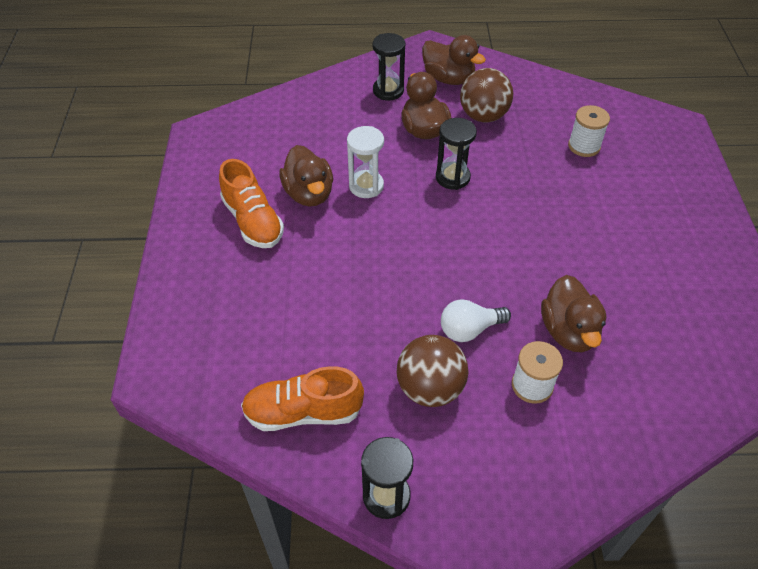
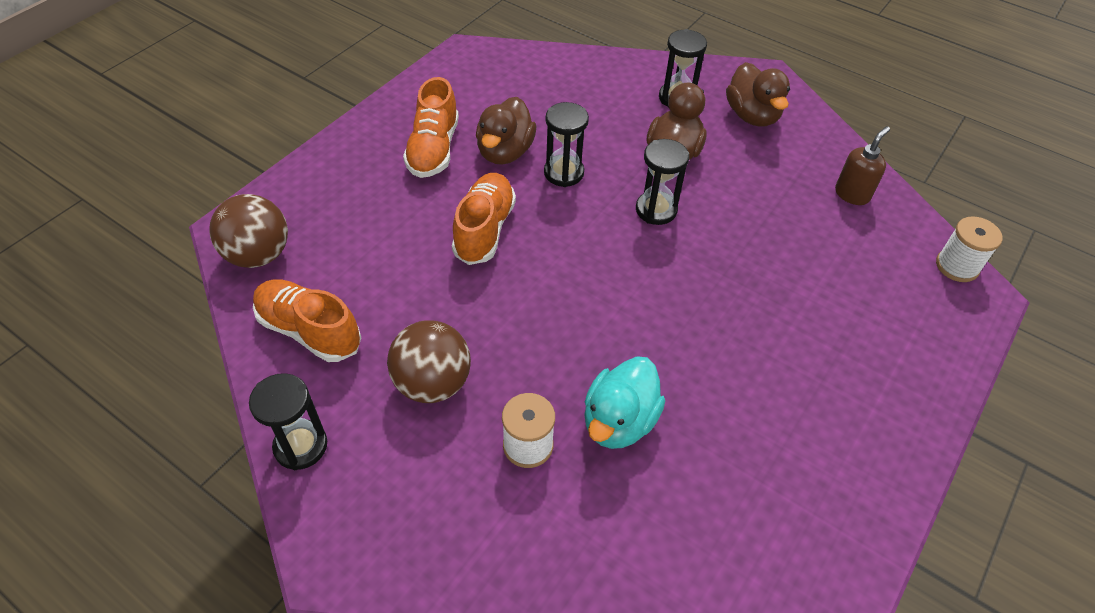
camera: 35 degrees right, 0 degrees up
white hourglass [347,126,384,198] -> black hourglass [544,102,589,187]
white light bulb [441,299,511,342] -> none
brown ball [460,68,513,122] -> brown ball moved to [210,194,288,268]
brown duck [541,275,606,352] -> turquoise duck [584,356,665,449]
white spool [568,105,610,157] -> white spool moved to [936,216,1003,282]
none -> orange shoe [452,173,516,265]
none -> brown soap dispenser [835,126,890,205]

